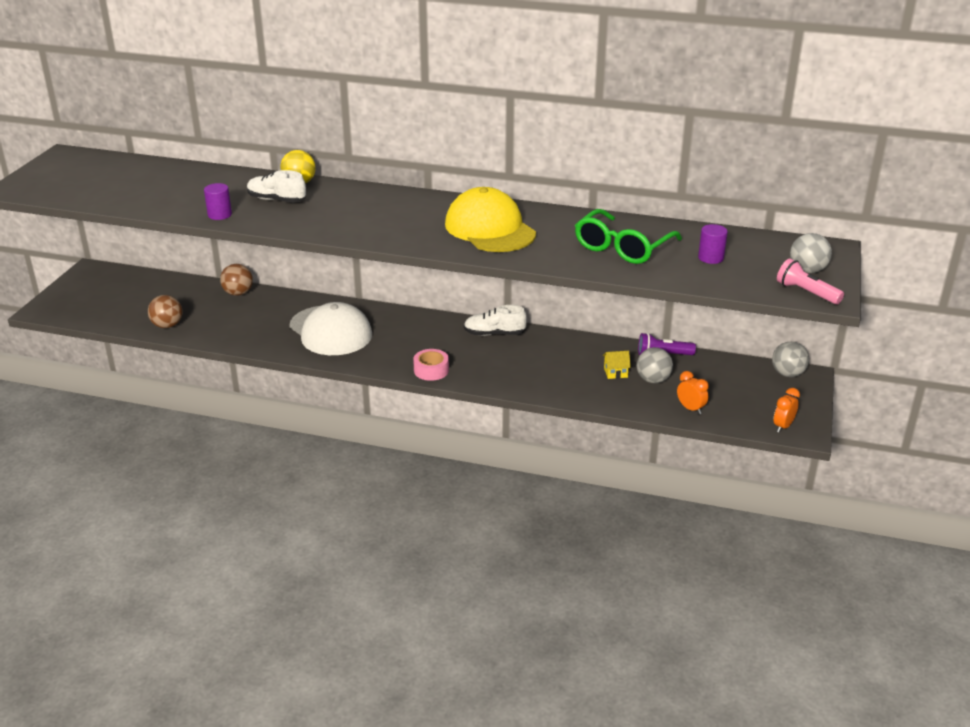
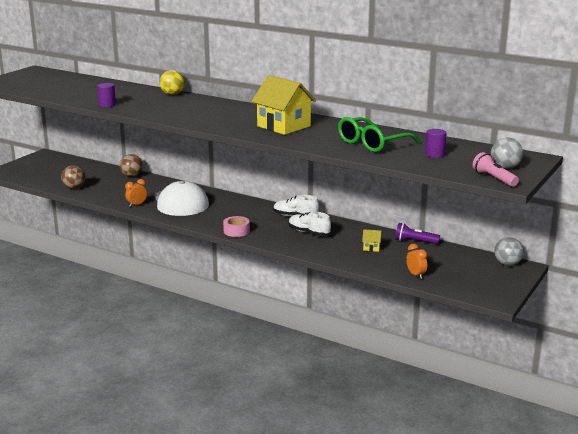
camera: 15 degrees right, 10 degrees down
white shoe [247,170,306,203] -> white shoe moved to [289,212,331,236]
yellow cap [445,187,536,252] -> yellow house [251,75,316,135]
grey ball [637,347,673,383] -> none
orange clock [774,388,800,433] -> orange clock moved to [125,179,147,207]

